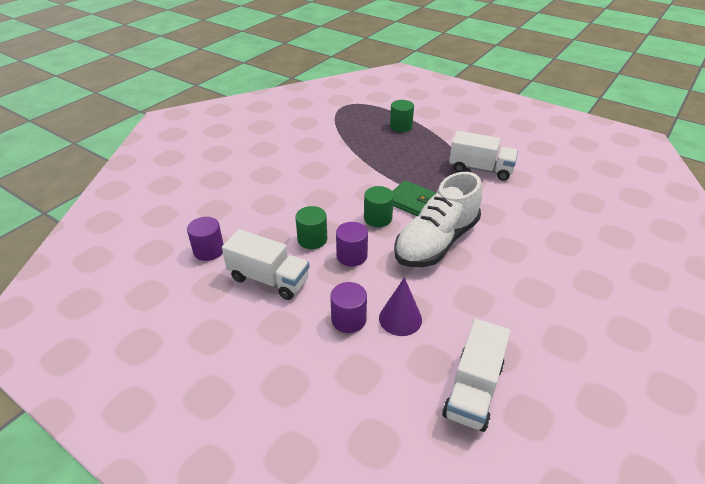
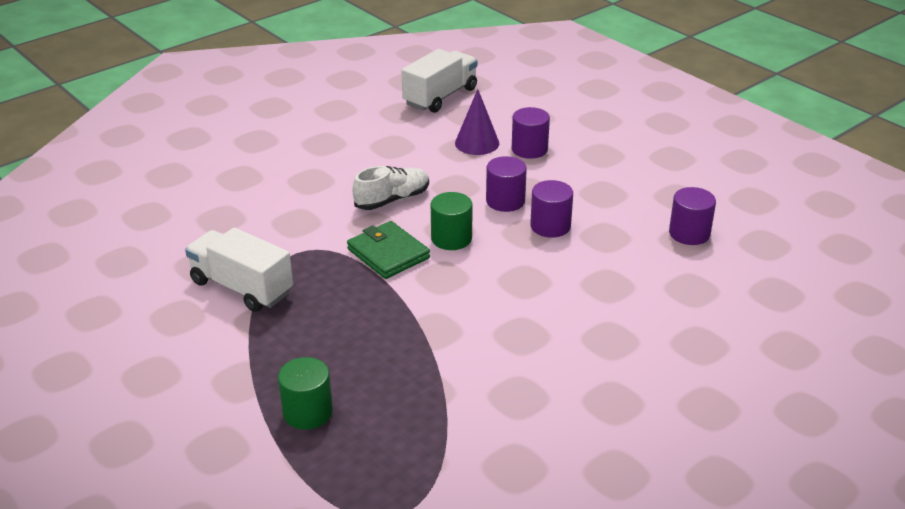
camera: 165 degrees left, 5 degrees down
white truck [222,229,309,300] -> none
green cylinder [295,206,327,249] -> purple cylinder [530,180,573,238]
white shoe [394,172,482,267] -> white shoe [352,166,429,210], size x0.54

